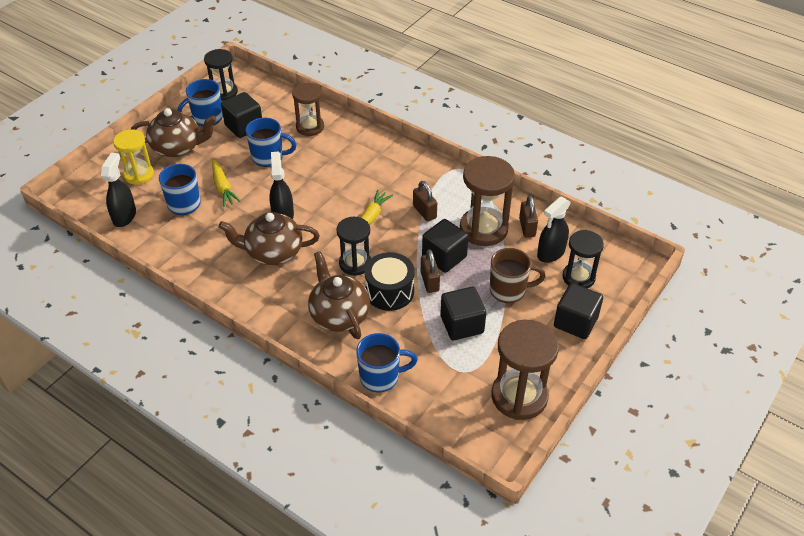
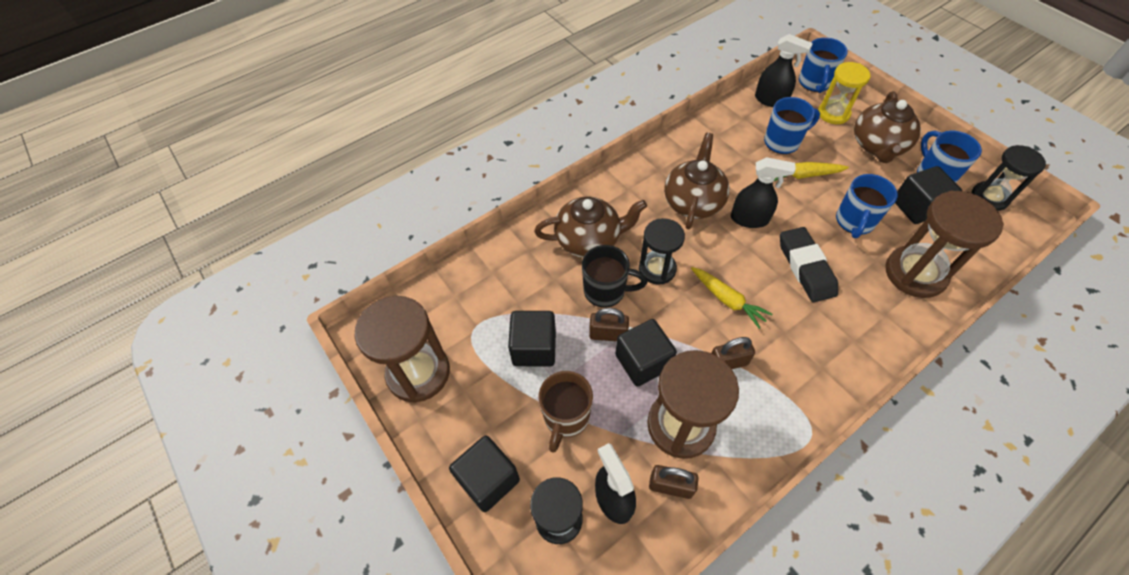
camera: 110 degrees right, 10 degrees up
brown hourglass [292,83,324,136] -> brown hourglass [886,191,1004,298], size x1.54
blue mug [356,333,418,393] -> blue mug moved to [799,37,848,93]
black drum [364,252,415,311] -> black mug [582,245,647,308]
none -> black eraser [780,227,838,302]

